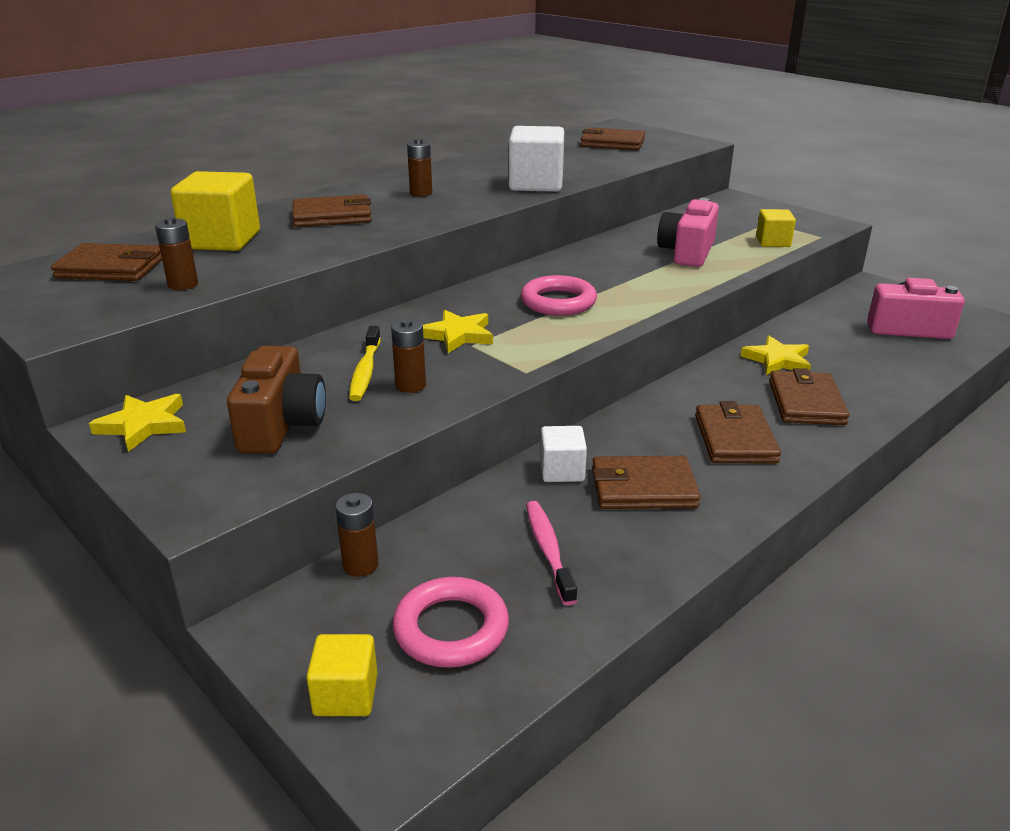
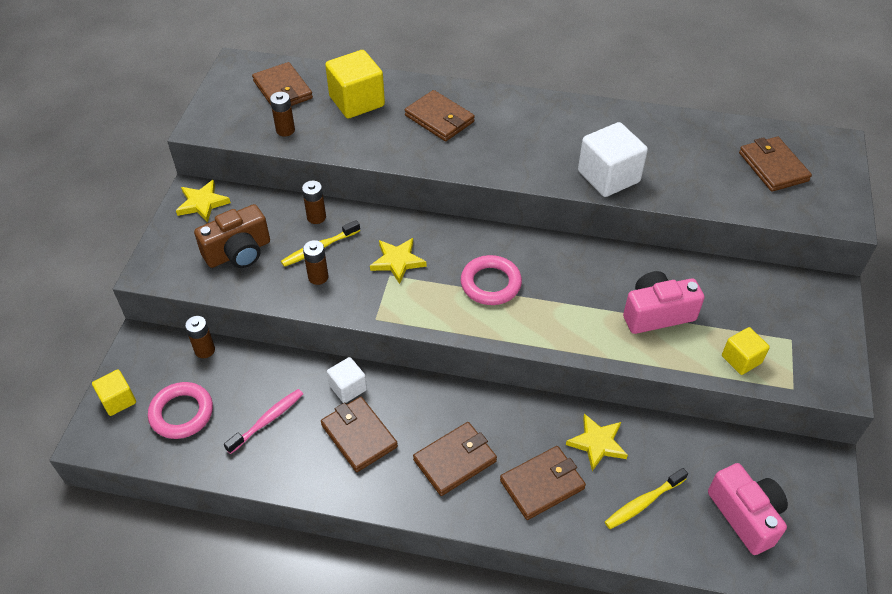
camera: 55 degrees right, 20 degrees up
brown battery [407,139,432,196] -> brown battery moved to [302,181,326,224]
none -> yellow toothbrush [605,468,688,529]

